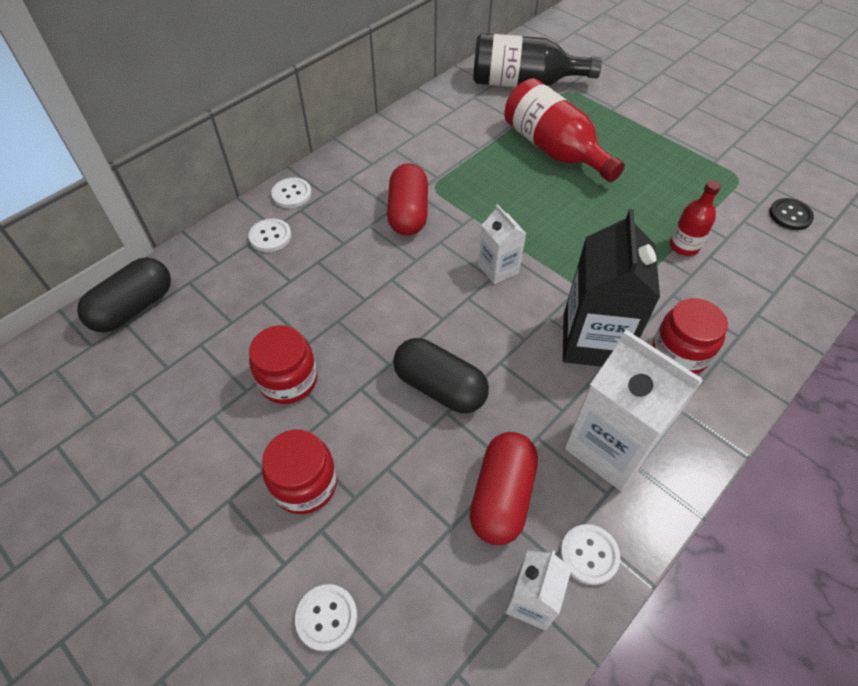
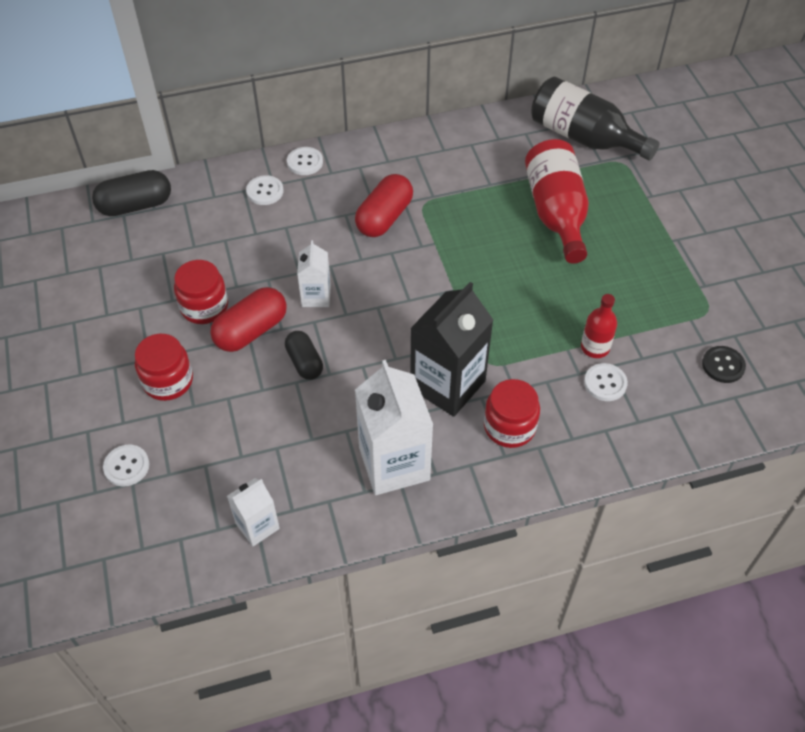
camera: 30 degrees right, 0 degrees up
black capsule [393,338,489,413] -> black capsule [285,331,323,380], size x0.66
red capsule [470,432,538,545] -> red capsule moved to [210,287,287,352]
white carton [478,204,526,284] -> white carton moved to [297,240,331,307]
white button [560,524,620,585] -> white button moved to [584,363,628,401]

